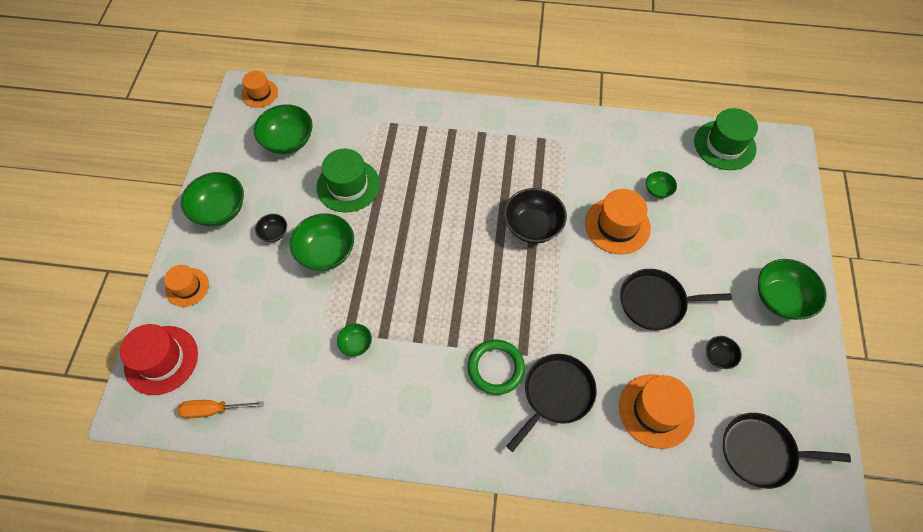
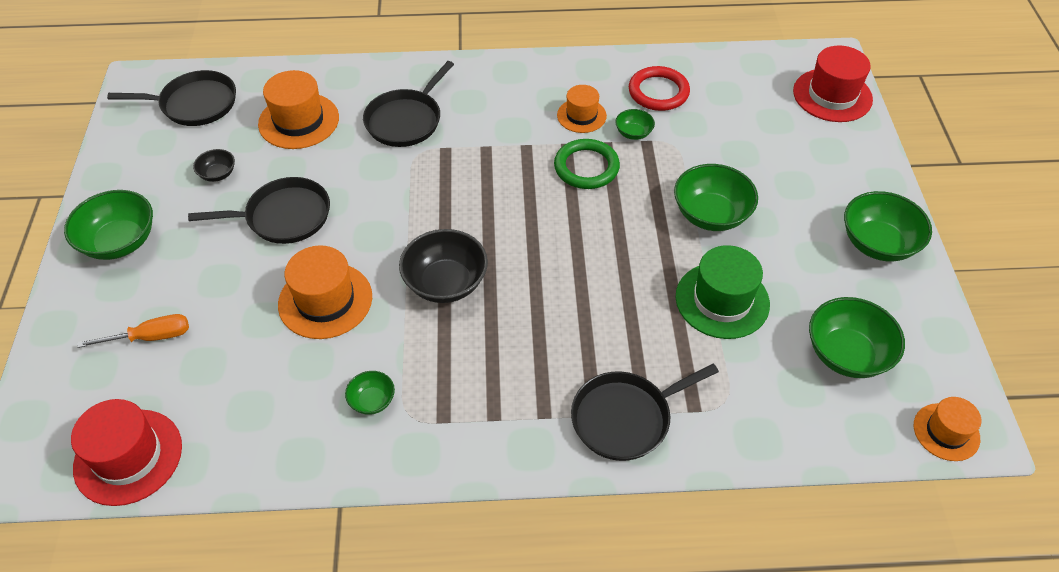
camera: 170 degrees right, 10 degrees down
orange hat [164,265,209,307] -> orange hat moved to [557,85,607,133]
orange screwdriver [178,400,263,418] -> orange screwdriver moved to [77,314,189,348]
black bowl [255,214,287,242] -> none
green ring [468,339,525,395] -> green ring moved to [554,139,620,189]
green bowl [646,171,677,198] -> green bowl moved to [345,371,395,415]
green hat [694,108,758,170] -> red hat [71,399,182,506]
none -> black pan [571,363,719,461]
none -> red ring [629,66,690,111]

